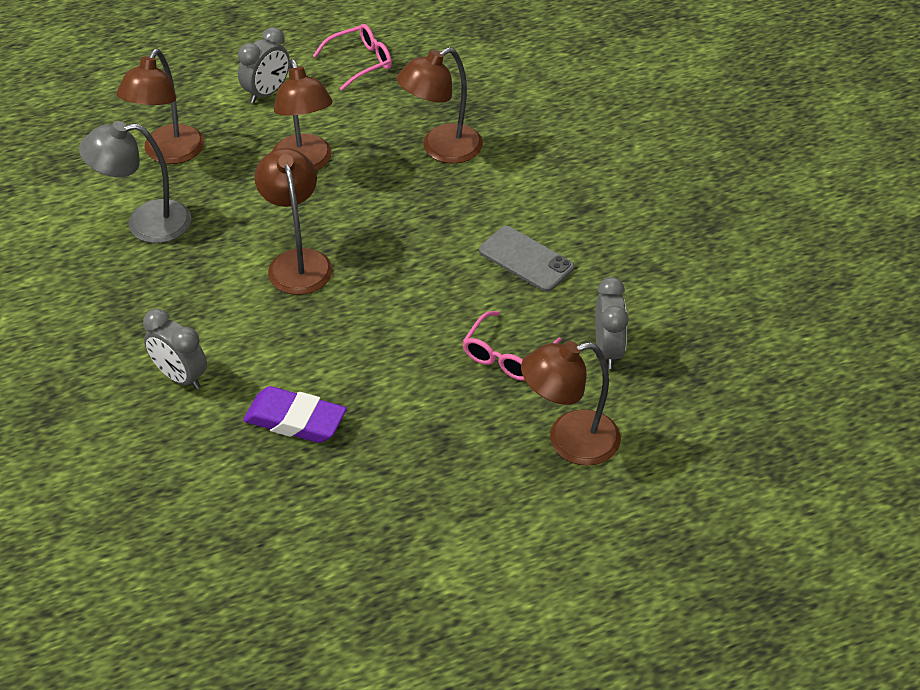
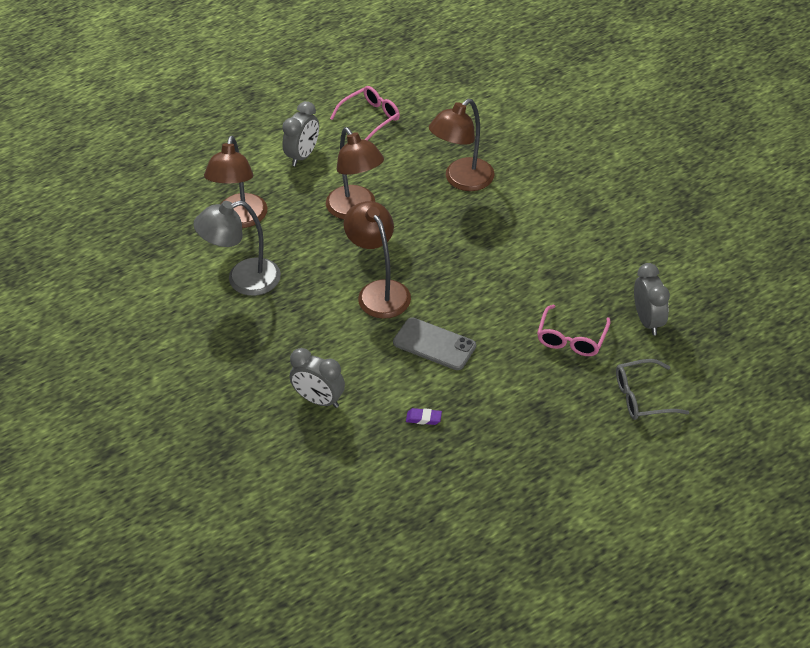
camera: 10 degrees left, 0 degrees up
purple eraser [243,386,347,443] -> purple eraser [406,408,442,425], size x0.44
grey phone [479,226,574,292] -> grey phone moved to [393,318,476,370]
brown lamp [521,341,621,466] -> grey glasses [616,359,690,420]

